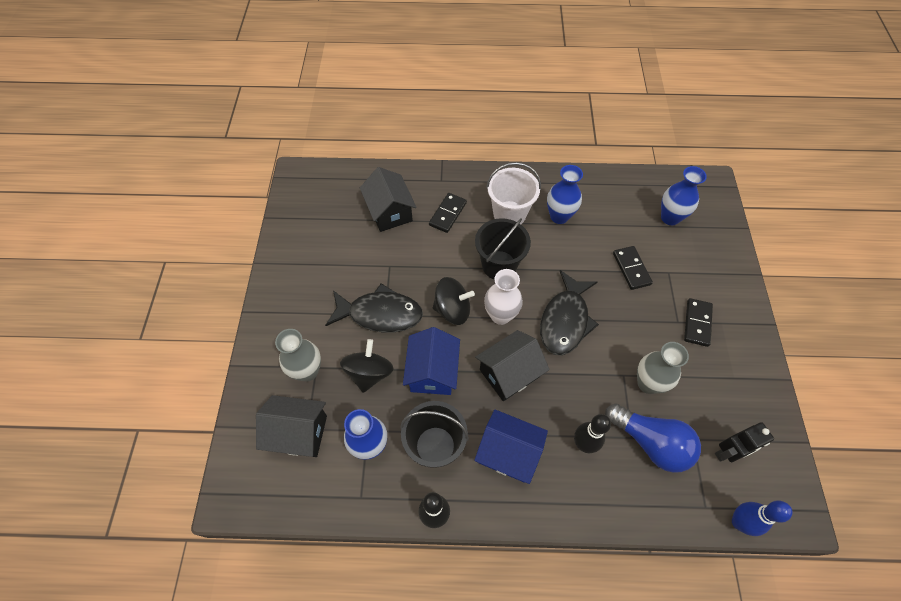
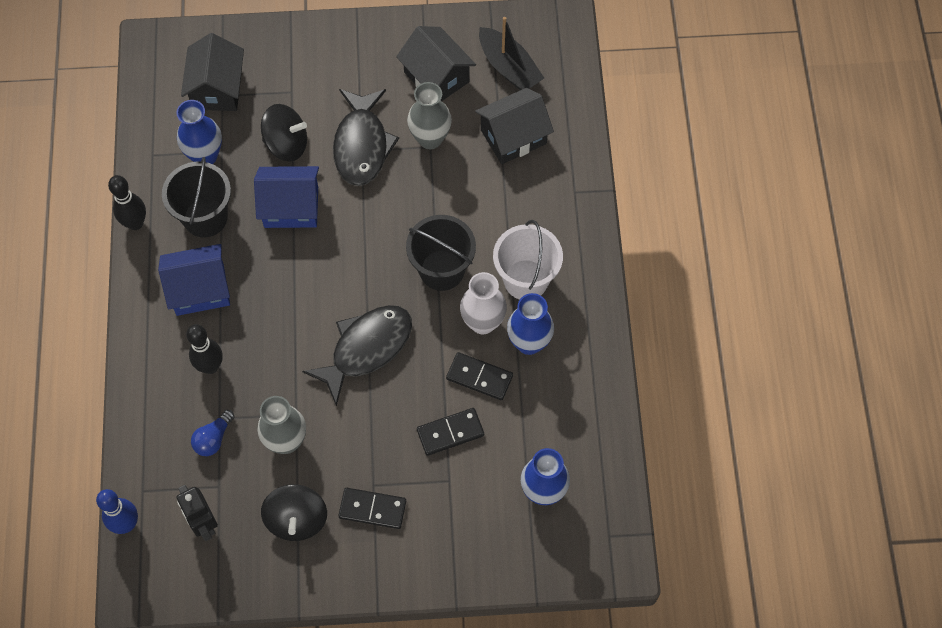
camera: 85 degrees right, 5 degrees up
grey vase [275,329,321,382] -> grey vase moved to [407,82,452,149]
black domino [429,193,467,233] -> black domino moved to [446,352,513,400]
black spinning top [433,277,475,325] -> black spinning top moved to [261,484,327,541]
blue house [474,409,548,484] -> blue house turned 60 degrees clockwise [158,244,230,316]
black house [475,330,550,401] -> black house moved to [396,26,476,101]
white vase [484,269,523,325] -> white vase moved to [460,272,507,334]
black fish [540,270,599,355] -> black fish turned 120 degrees clockwise [302,305,412,406]
blue light bulb [605,403,701,473] -> blue light bulb [191,410,235,456], size x0.52
none -> black boat [479,17,544,90]

